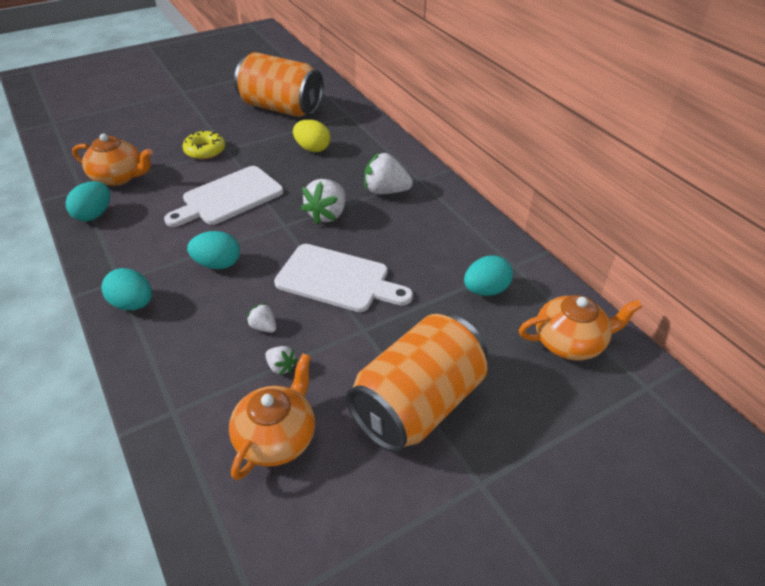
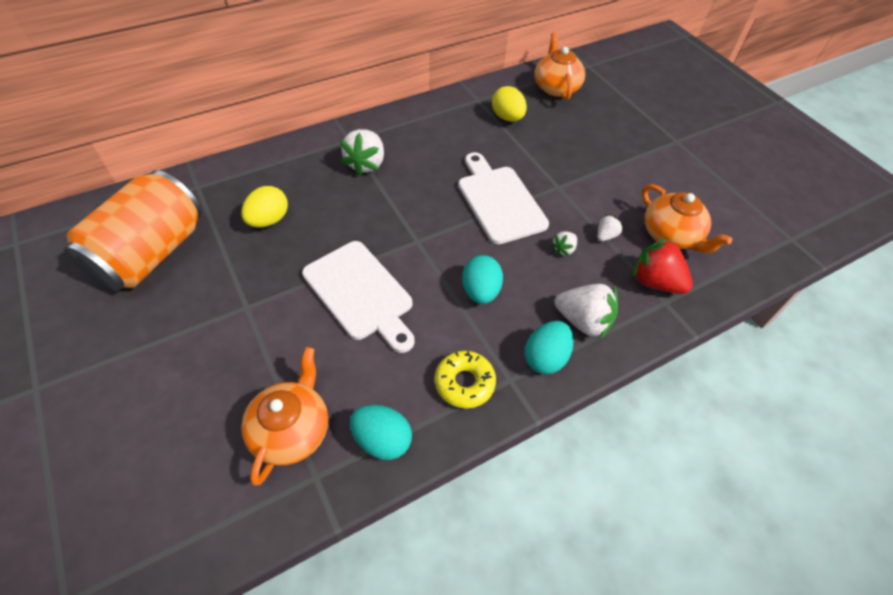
camera: 90 degrees left, 10 degrees up
yellow donut [183,130,225,159] -> yellow donut moved to [435,351,496,409]
orange teapot [229,353,315,480] -> orange teapot turned 150 degrees counterclockwise [642,184,732,253]
white cutting board [274,244,413,312] -> white cutting board turned 45 degrees counterclockwise [458,152,549,244]
white strawberry [301,179,345,225] -> white strawberry moved to [555,284,618,340]
orange can [346,314,488,452] -> none
turquoise egg [464,255,513,296] -> yellow egg [492,86,527,122]
none -> red strawberry [632,238,693,294]

